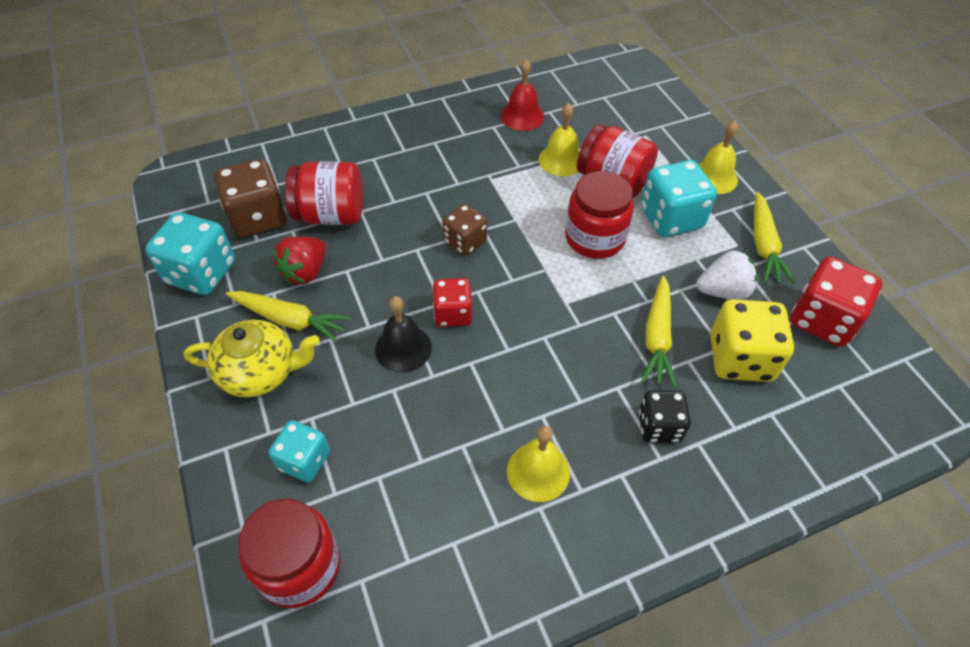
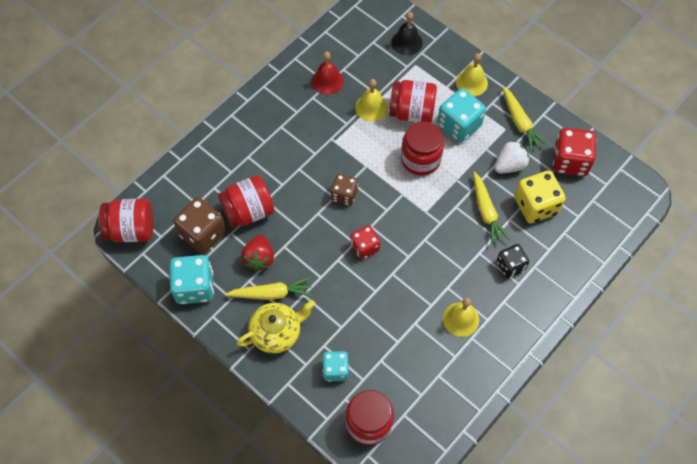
camera: 25 degrees left, 10 degrees up
black bell [375,296,432,373] -> black bell moved to [391,12,423,55]
none -> red jar [99,199,153,242]

